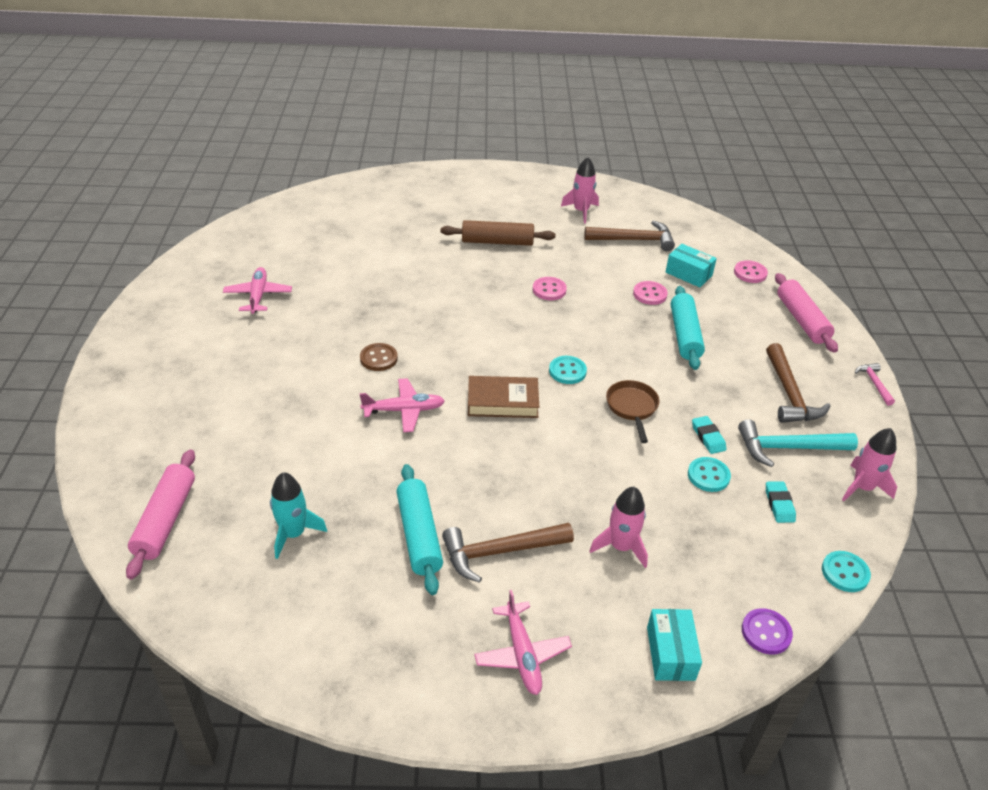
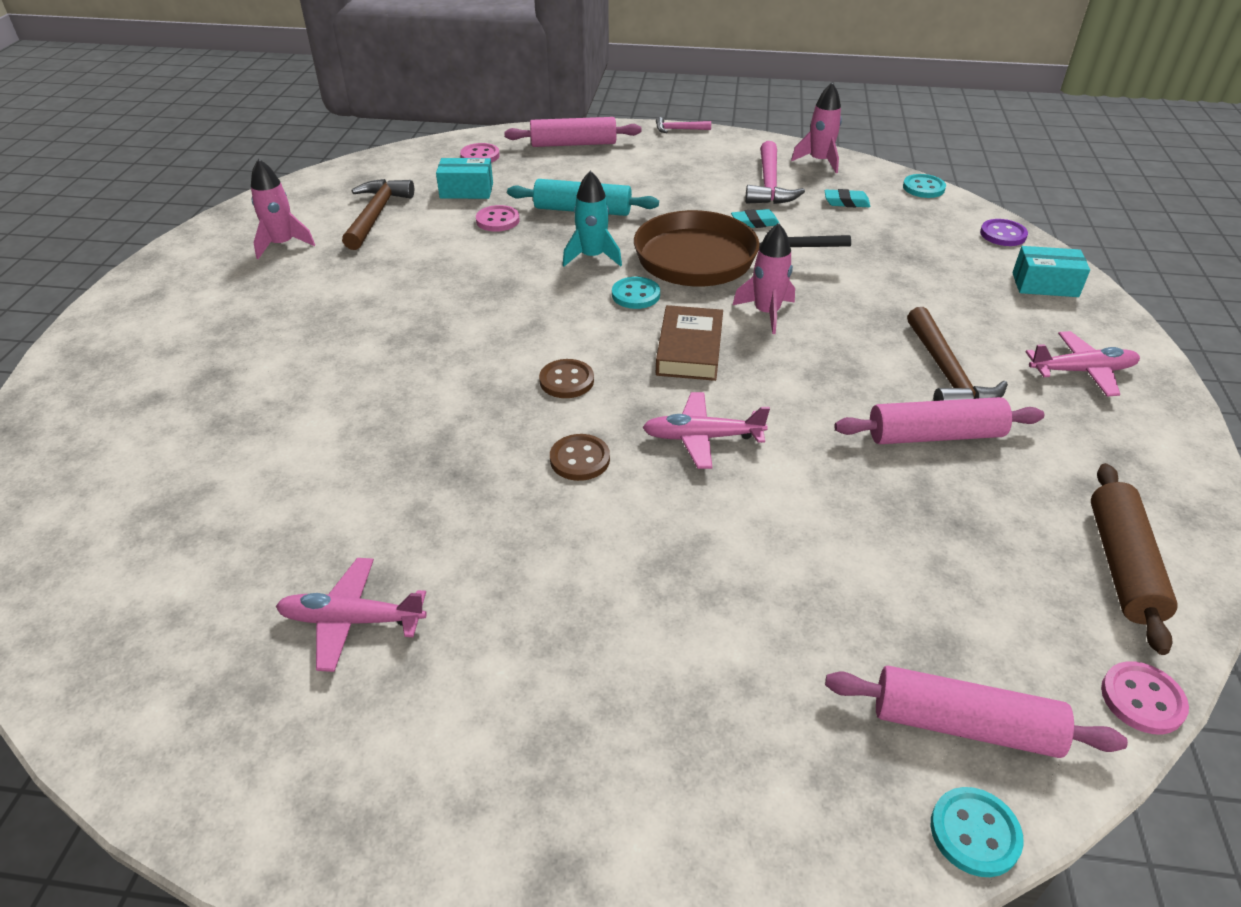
camera: 80 degrees left, 0 degrees up
turquoise rocket [270,472,327,559] -> turquoise rocket moved to [563,170,622,267]
pink plane [360,378,445,432] -> pink plane turned 90 degrees counterclockwise [642,392,770,469]
turquoise rolling pin [396,464,443,595] -> pink rolling pin [834,397,1044,444]
brown rolling pin [441,220,555,246] -> brown rolling pin moved to [1091,463,1178,655]
pink button [533,277,567,300] -> pink button moved to [1101,661,1189,734]
pink rocket [589,487,648,568] -> pink rocket moved to [733,223,795,334]
brown pan [606,380,660,443] -> brown pan [634,210,851,286], size x1.98
turquoise box [666,244,717,287] -> turquoise box turned 45 degrees clockwise [436,158,493,199]
turquoise button [688,457,731,492] -> turquoise button moved to [931,787,1024,877]
turquoise hammer [738,419,858,467] -> pink hammer [745,141,805,204]
brown hammer [766,343,830,423] -> none
none -> brown button [539,359,594,398]

